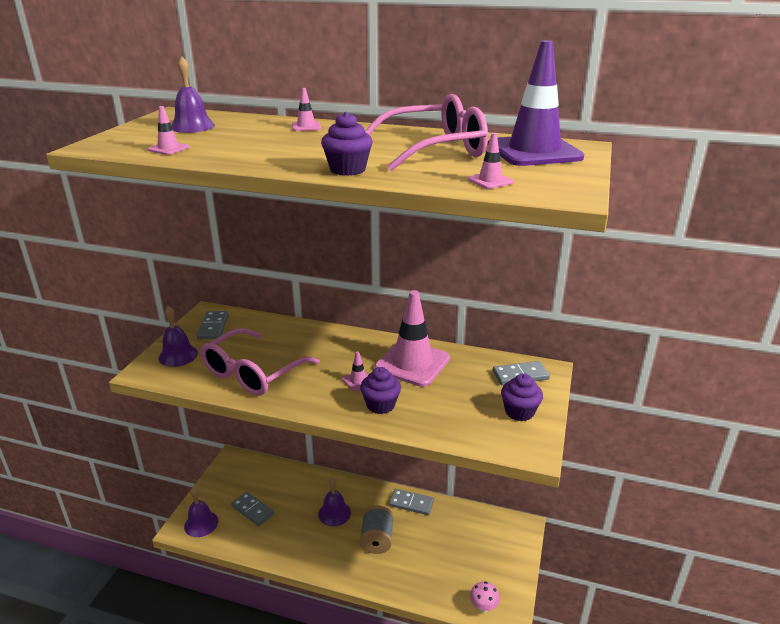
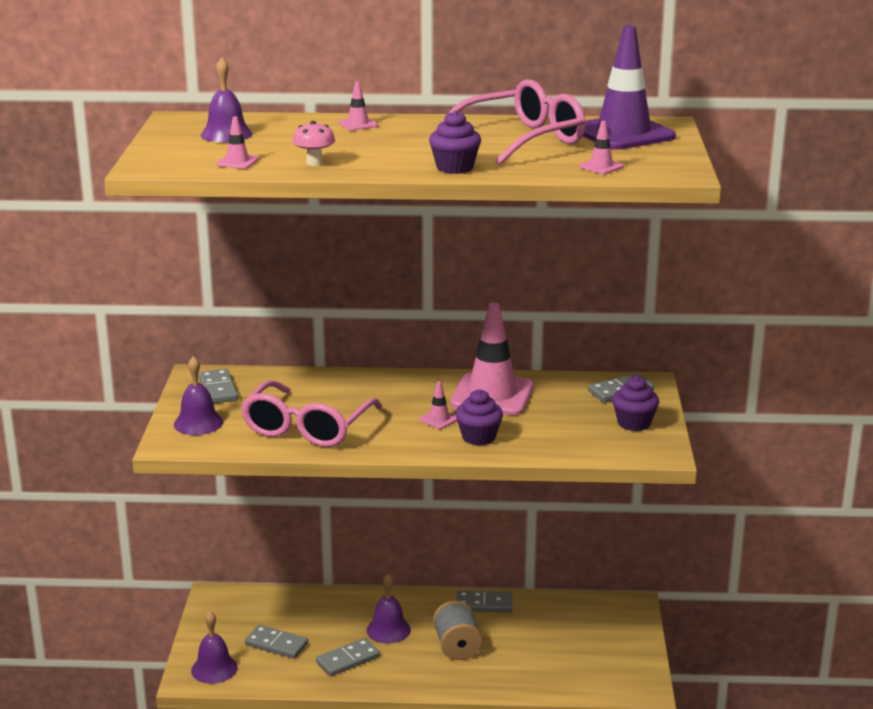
camera: 15 degrees left, 5 degrees down
pink mushroom [470,581,500,613] -> pink mushroom moved to [292,121,335,166]
none -> grey domino [316,638,380,676]

